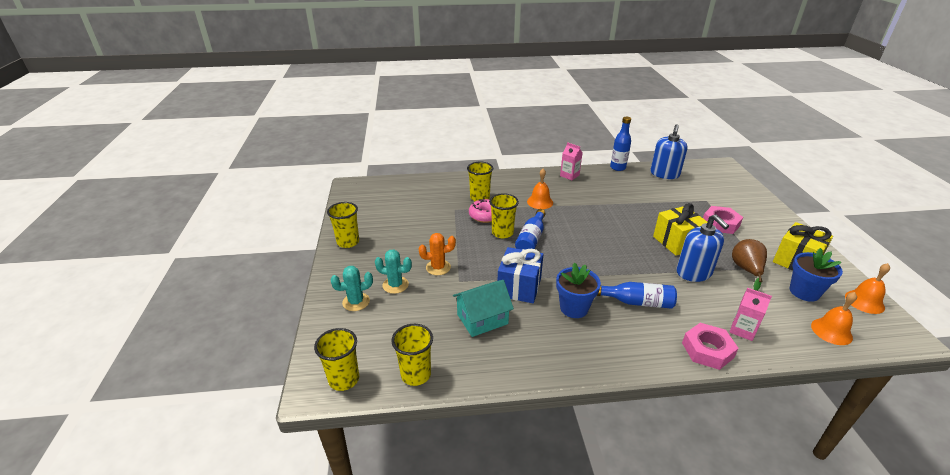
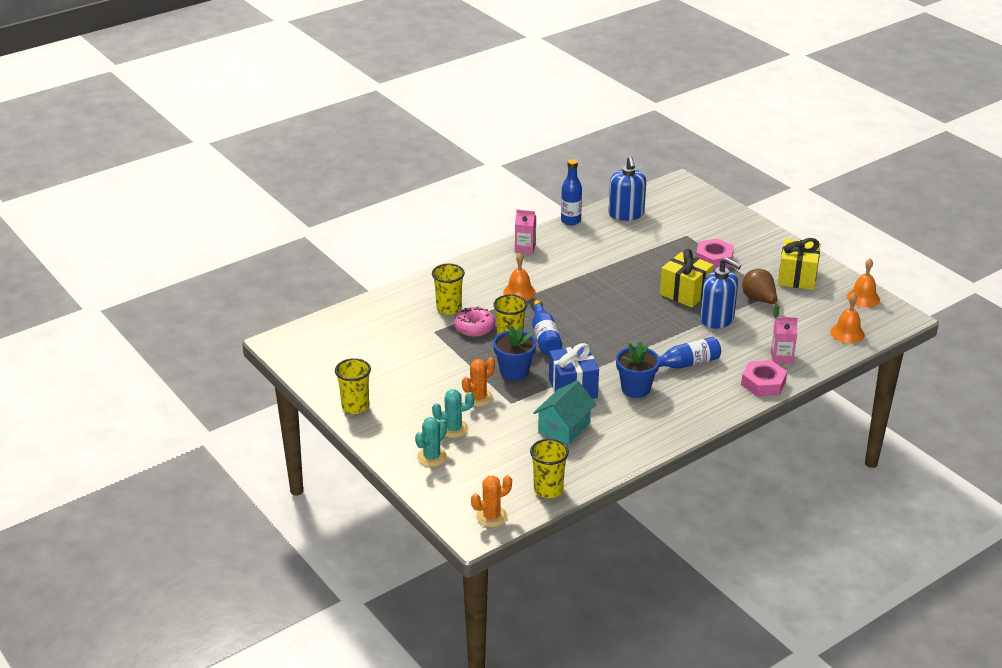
camera: 30 degrees left, 0 degrees up
yellow cup [314,328,359,391] -> orange cactus [471,475,512,527]
blue flower pot [789,248,843,302] -> blue flower pot moved to [493,325,536,381]

